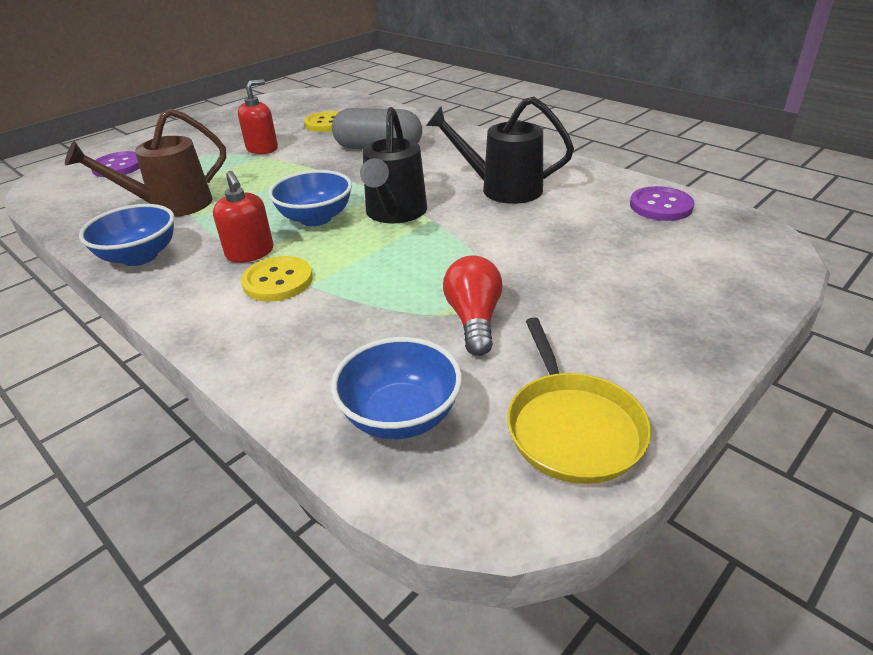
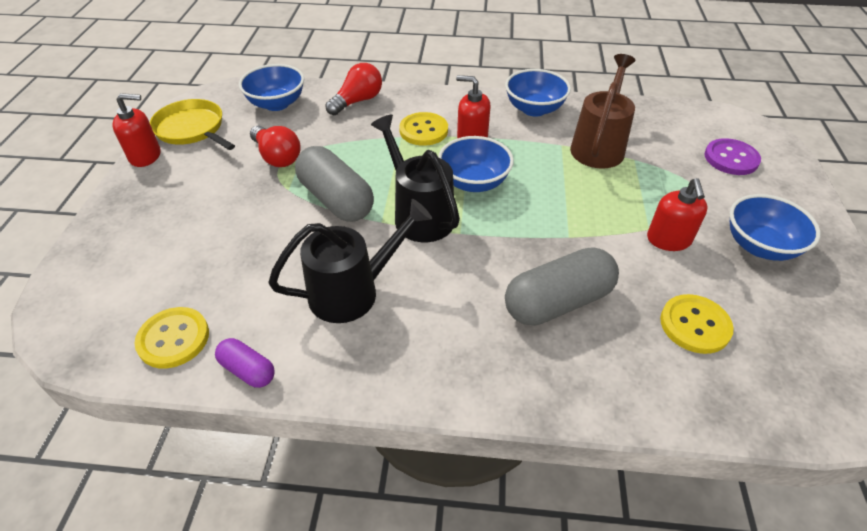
camera: 140 degrees right, 10 degrees up
purple button [630,186,694,221] -> yellow button [135,307,209,368]
none -> red soap dispenser [112,93,160,167]
none -> purple capsule [215,338,275,388]
none -> grey capsule [295,146,374,222]
none -> red light bulb [325,63,382,115]
none -> blue bowl [730,194,821,261]

